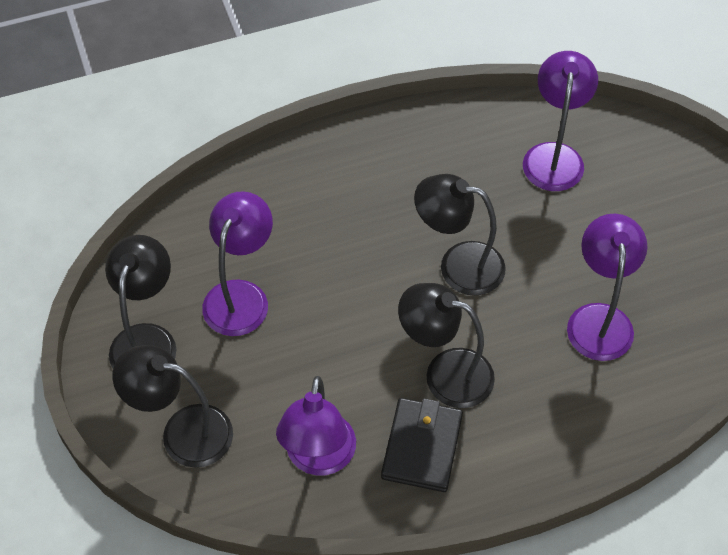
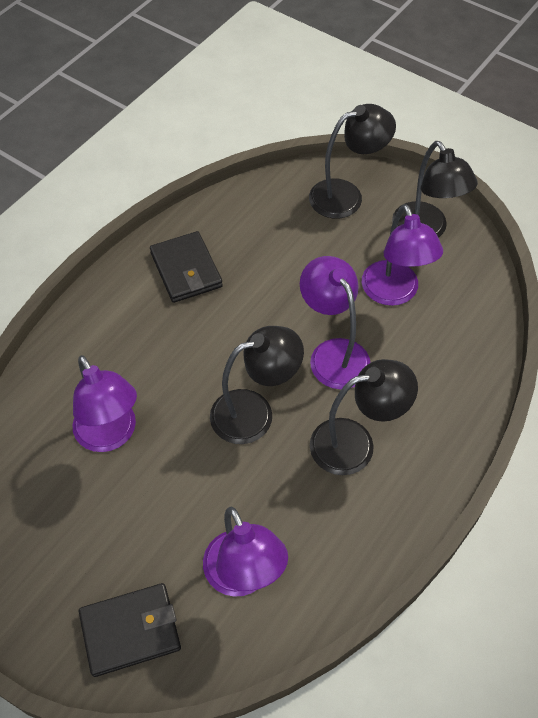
camera: 145 degrees right, 0 degrees up
purple lamp [276,376,356,475] -> purple lamp moved to [300,256,370,390]
black lamp [398,283,495,408] -> black lamp moved to [310,359,418,475]
none -> black wallet [79,583,181,677]

